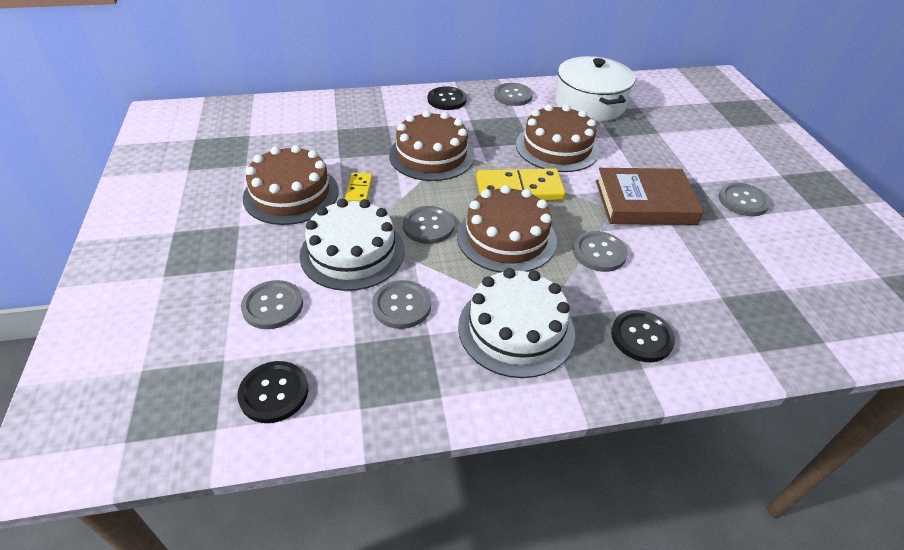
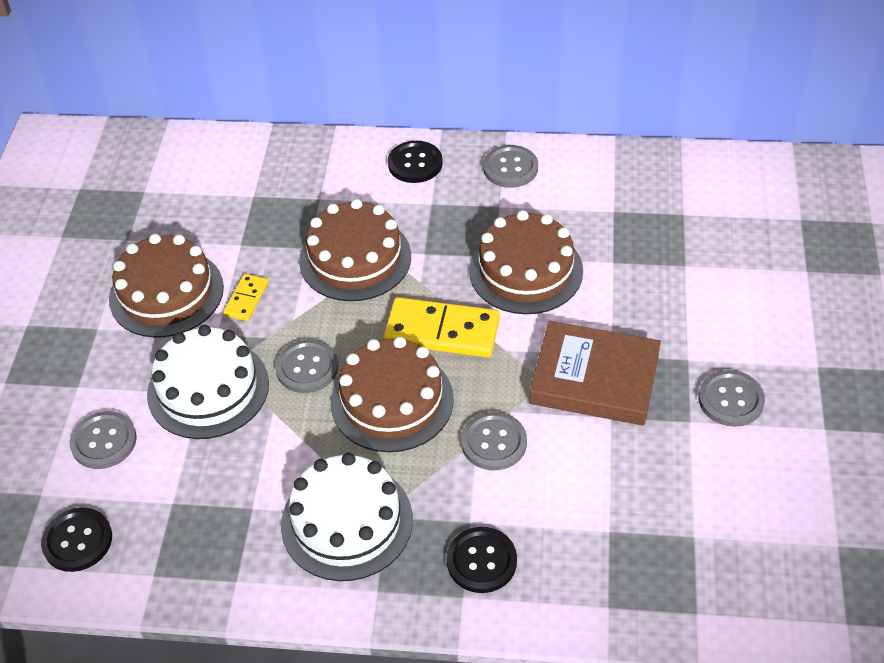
camera: 20 degrees right, 5 degrees up
grey button [372,280,431,329] -> none
white pot [555,56,635,122] -> none

